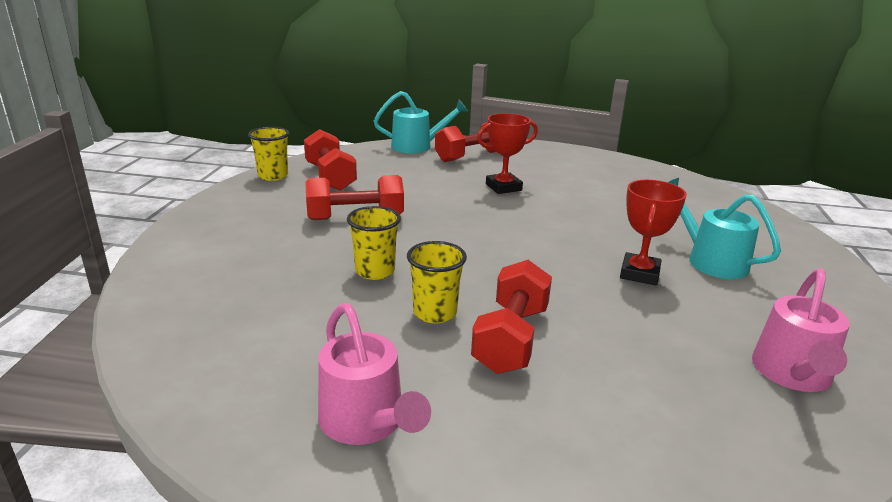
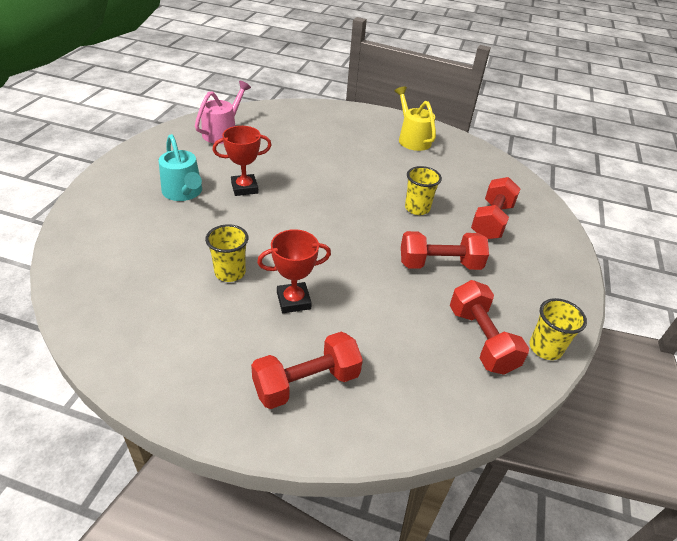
camera: 175 degrees left, 15 degrees up
pink watering can [318,303,431,445] -> yellow watering can [395,86,436,151]
turquoise watering can [374,91,468,153] -> none
yellow cup [407,241,467,323] -> yellow cup moved to [205,224,249,282]
red dumbbell [471,260,552,374] -> red dumbbell moved to [471,177,521,239]
red trophy [620,180,687,285] -> red trophy turned 45 degrees clockwise [212,126,271,196]

